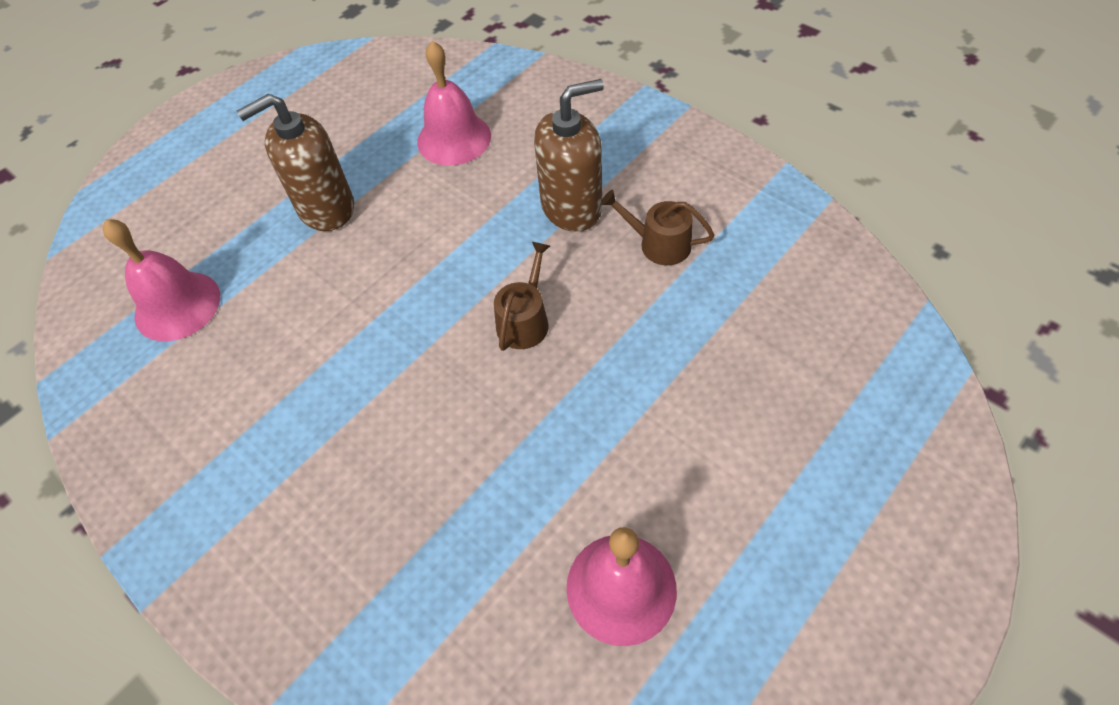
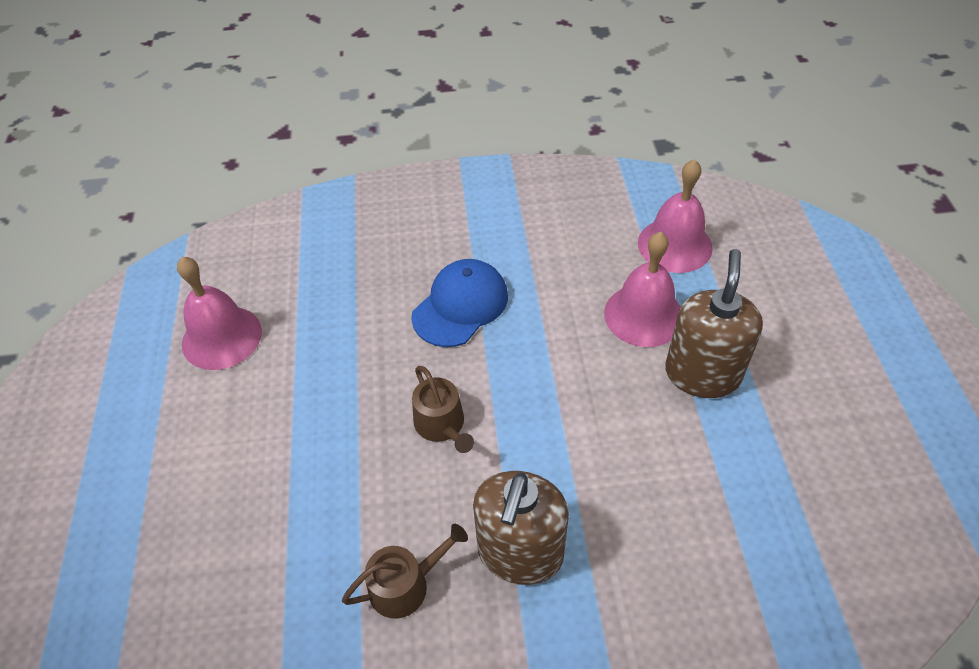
camera: 130 degrees right, 5 degrees down
pink bell [417,41,491,166] -> pink bell moved to [604,232,681,347]
none -> blue cap [411,259,508,347]

